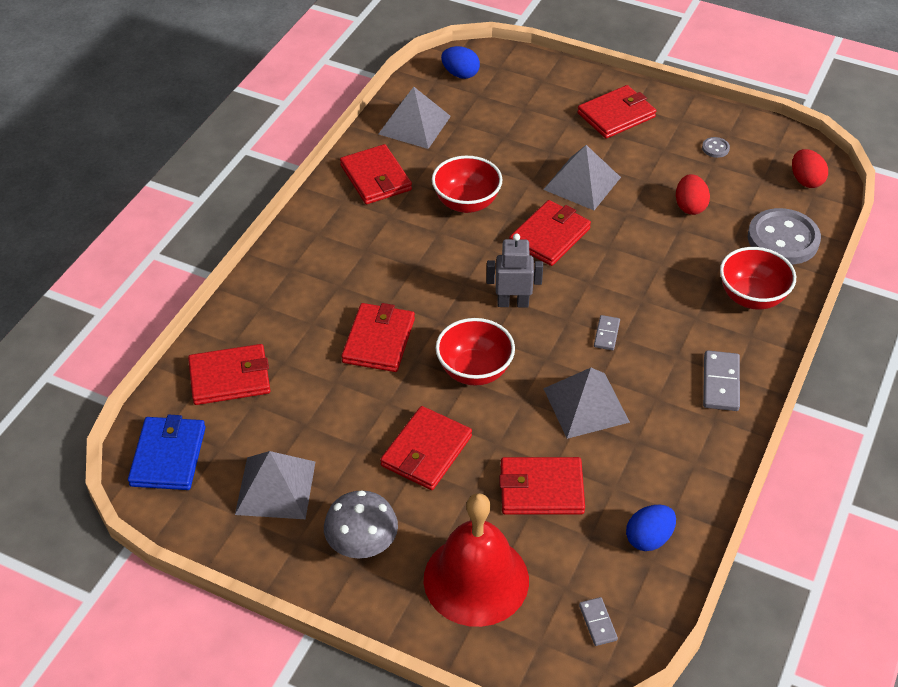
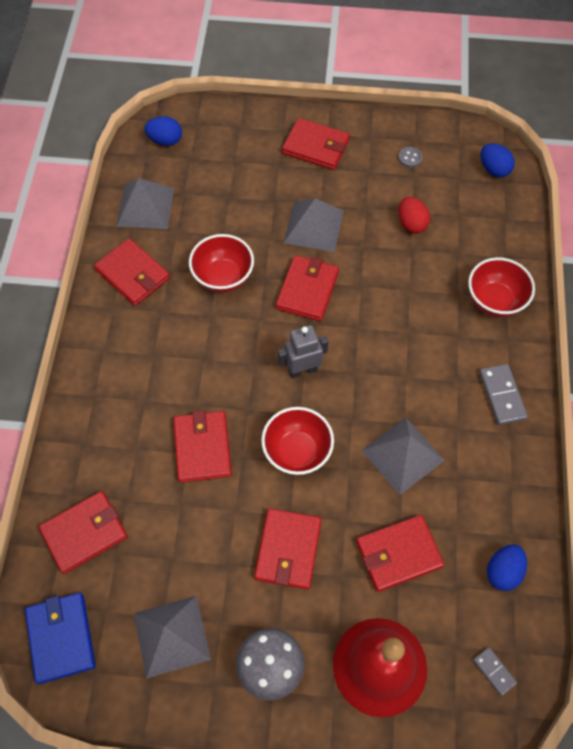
camera: 20 degrees left, 15 degrees up
red wallet [577,85,656,139] -> red wallet turned 75 degrees clockwise [282,118,350,170]
grey domino [594,315,620,350] -> none
grey button [748,208,821,265] -> none
red egg [792,149,828,188] -> blue egg [481,143,515,178]

